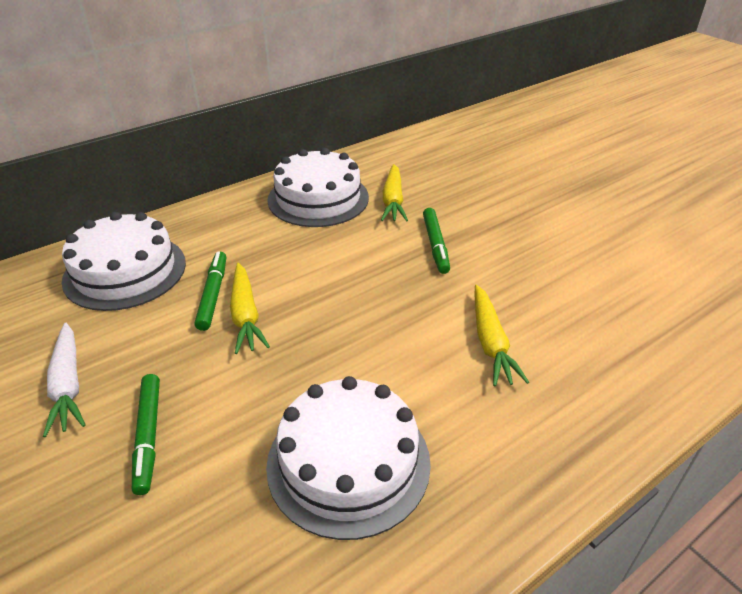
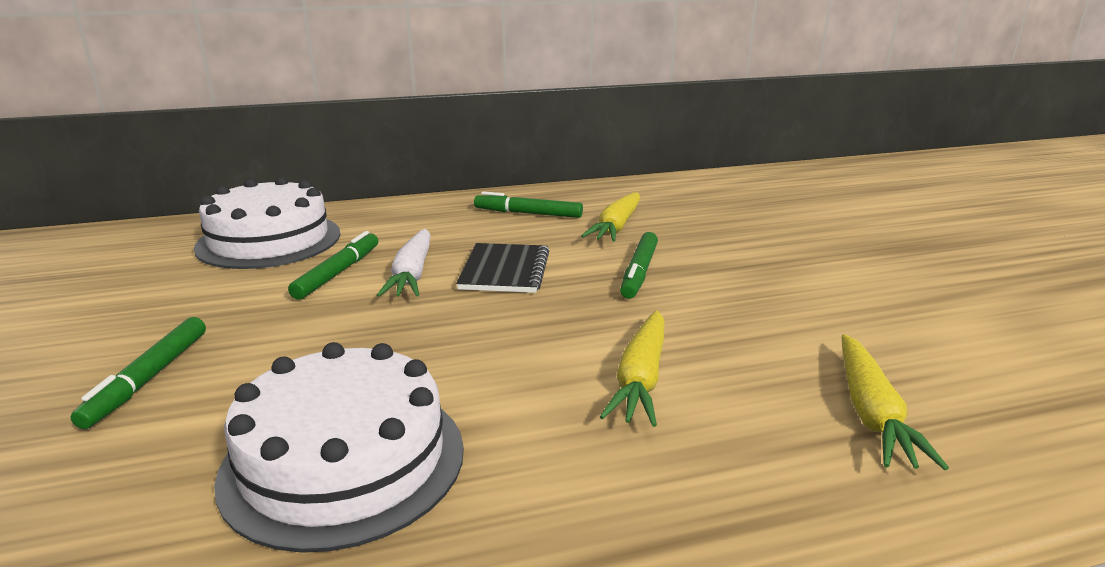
camera: 20 degrees right, 15 degrees down
white carrot [43,323,86,437] -> white carrot moved to [377,229,431,297]
yellow carrot [230,263,270,354] -> yellow carrot moved to [842,334,949,470]
white cake [267,148,369,227] -> green marker [474,191,583,218]
none -> black notebook [456,243,549,293]

